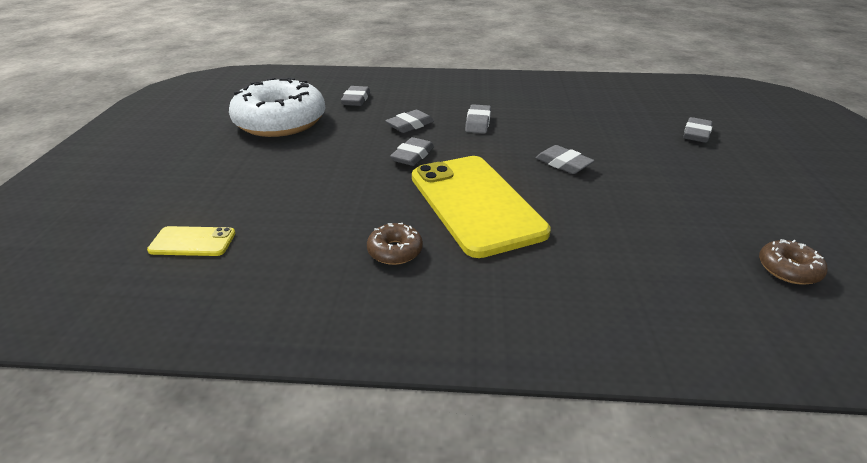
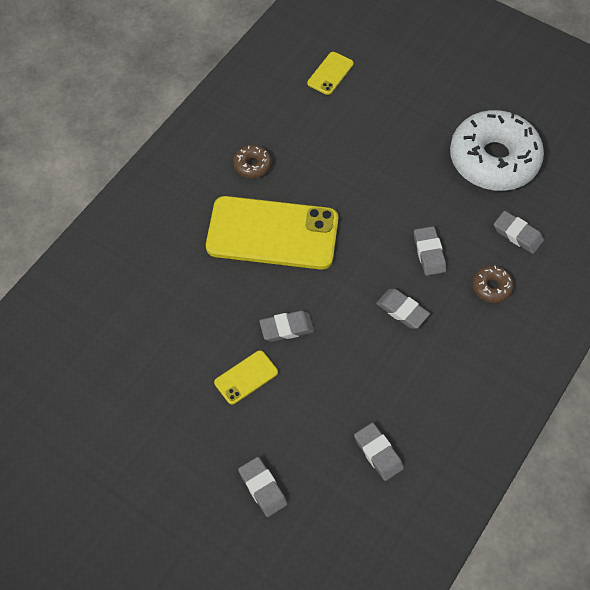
camera: 120 degrees right, 25 degrees up
grey eraser [390,137,434,166] -> grey eraser moved to [354,423,404,481]
brown donut [759,239,827,285] -> brown donut moved to [472,266,514,303]
none -> yellow phone [214,350,278,405]

